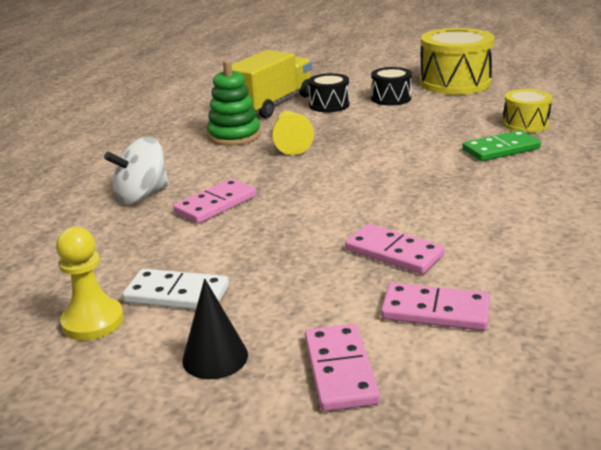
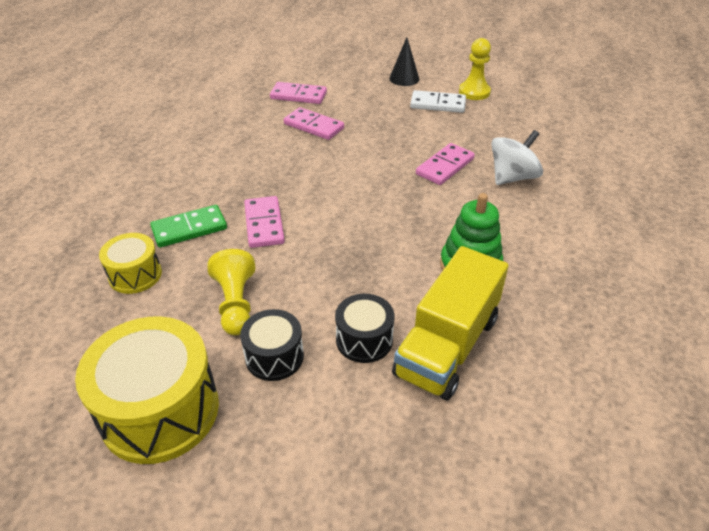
camera: 175 degrees right, 15 degrees up
yellow pawn [272,111,314,155] -> yellow pawn moved to [207,249,255,335]
pink domino [305,324,380,411] -> pink domino moved to [244,196,285,248]

